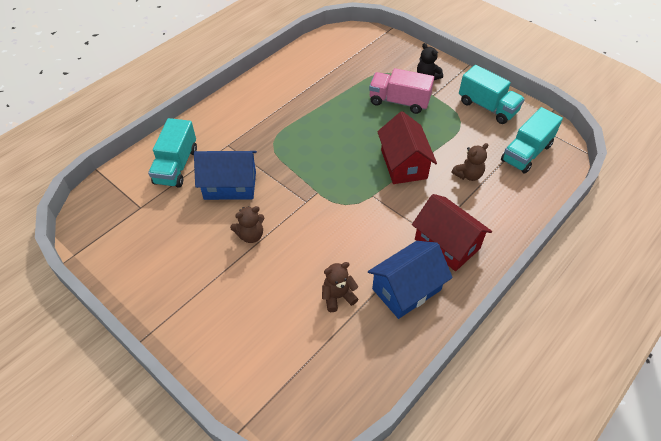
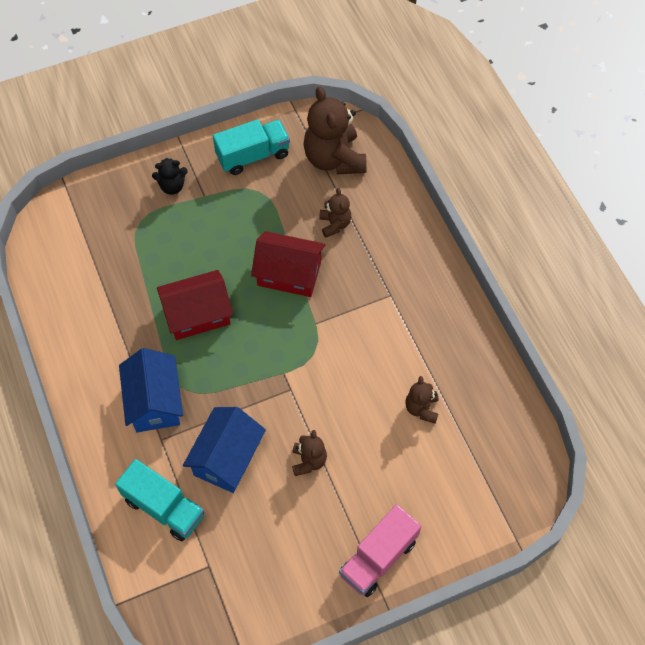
camera: 65 degrees left, 10 degrees up
blue house [368,241,453,319] -> blue house moved to [119,348,183,432]
pink truck [369,68,434,114] -> pink truck moved to [339,504,421,597]
red house [412,194,492,271] -> red house moved to [157,270,233,340]
turquoise truck [501,107,563,174] -> brown teddy bear [303,87,367,174]

